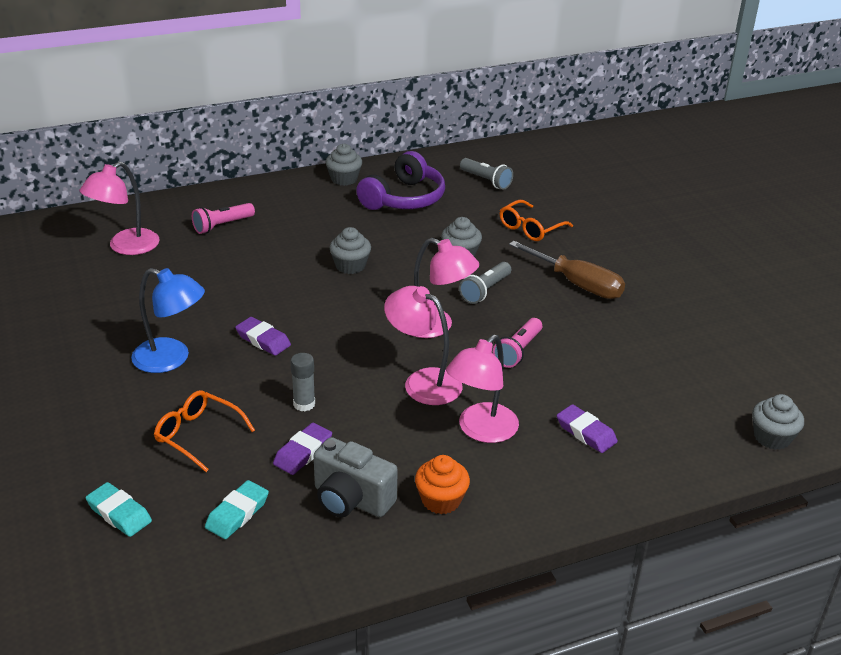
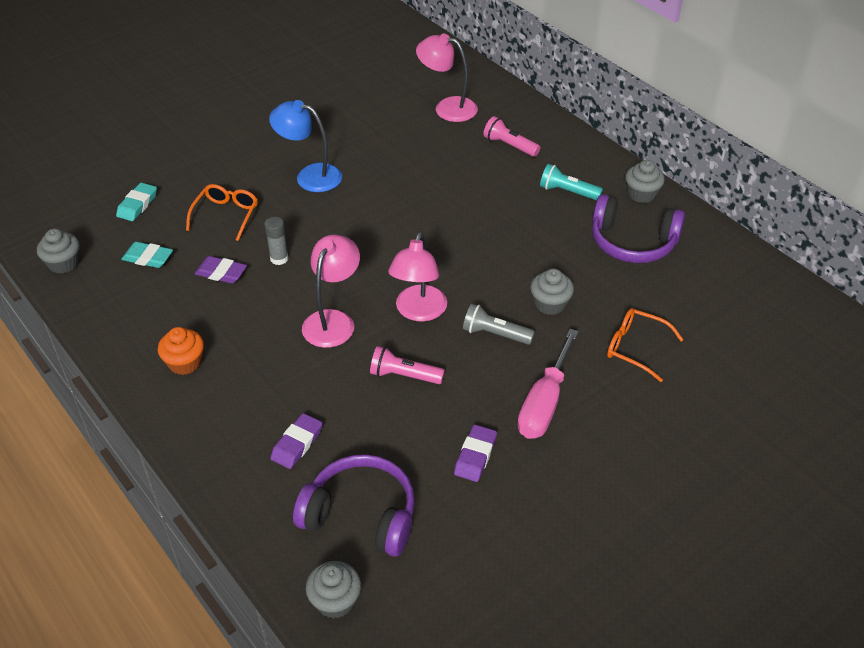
camera: 75 degrees right, 10 degrees up
blue lamp [131,268,205,373] -> blue lamp turned 105 degrees clockwise [269,100,342,192]
purple eraser [235,317,291,356] -> purple eraser moved to [454,425,497,482]
grey camera [314,437,398,517] -> none
grey cupcake [329,227,371,274] -> grey cupcake moved to [37,229,80,274]
pink lamp [446,335,519,443] -> none
grey flashlight [460,158,513,190] -> none
brown screwdriver [509,241,625,299] -> pink screwdriver [517,329,579,439]
none -> purple headphones [293,454,415,557]
none -> turquoise flashlight [540,164,603,201]

